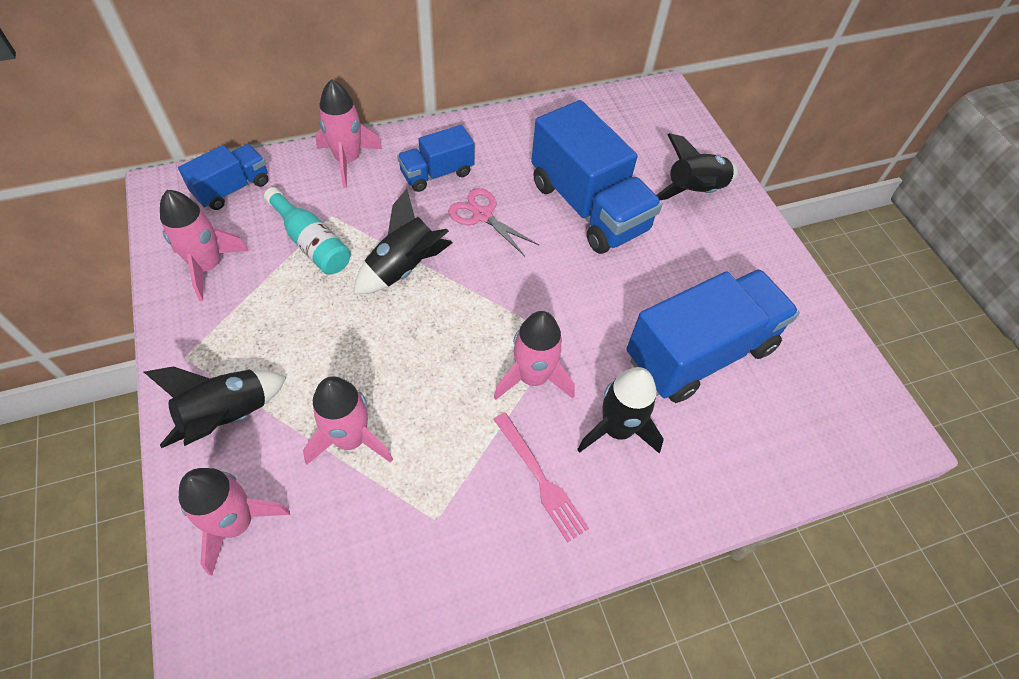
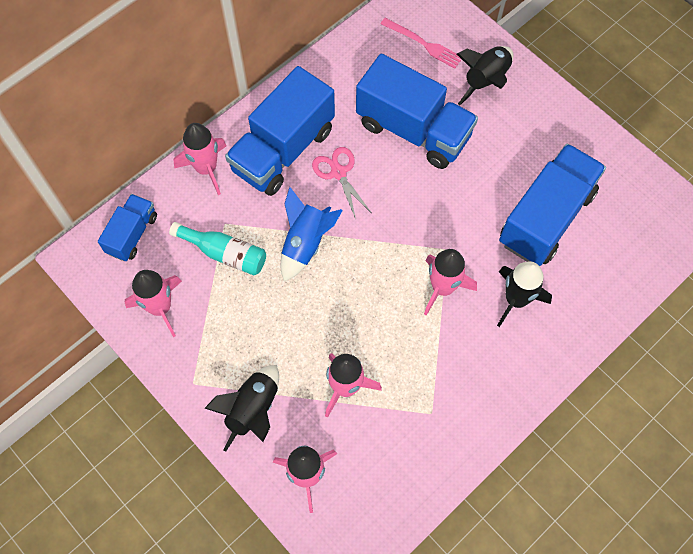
camera: 20 degrees left, 10 degrees up
black rocket [354,189,453,294] -> blue rocket [281,187,343,281]
blue truck [397,125,475,192] -> blue truck [225,66,335,196], size x1.86
pink scissors [448,188,539,256] -> pink scissors turned 45 degrees clockwise [312,147,372,219]
pink fork [493,412,589,542] -> pink fork moved to [381,18,462,69]

